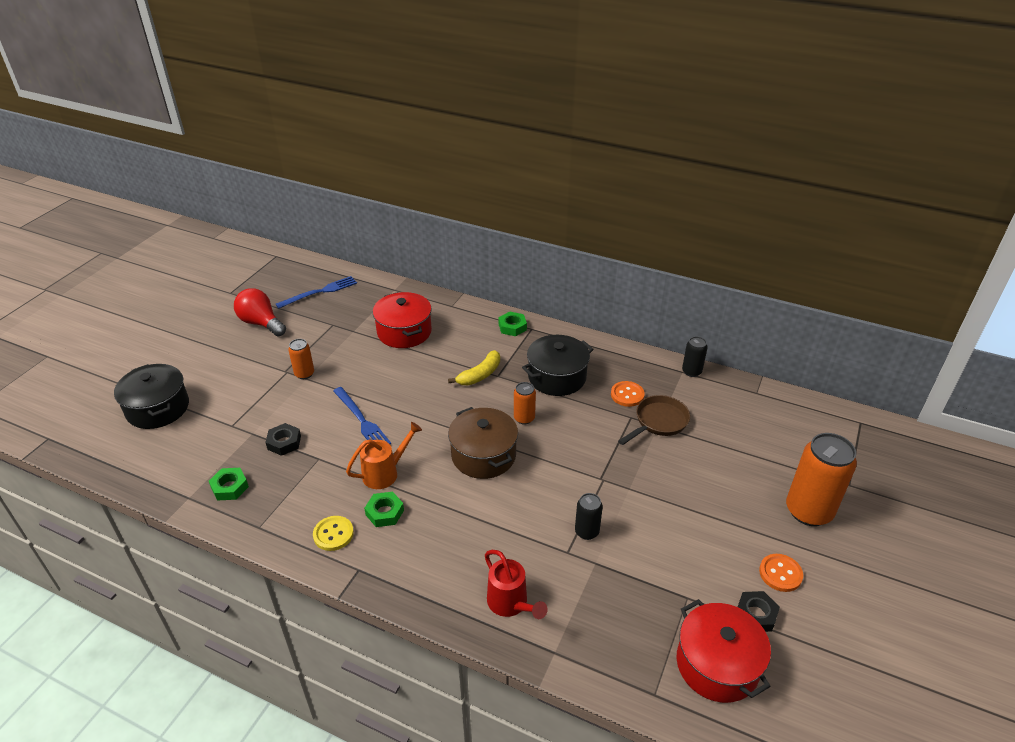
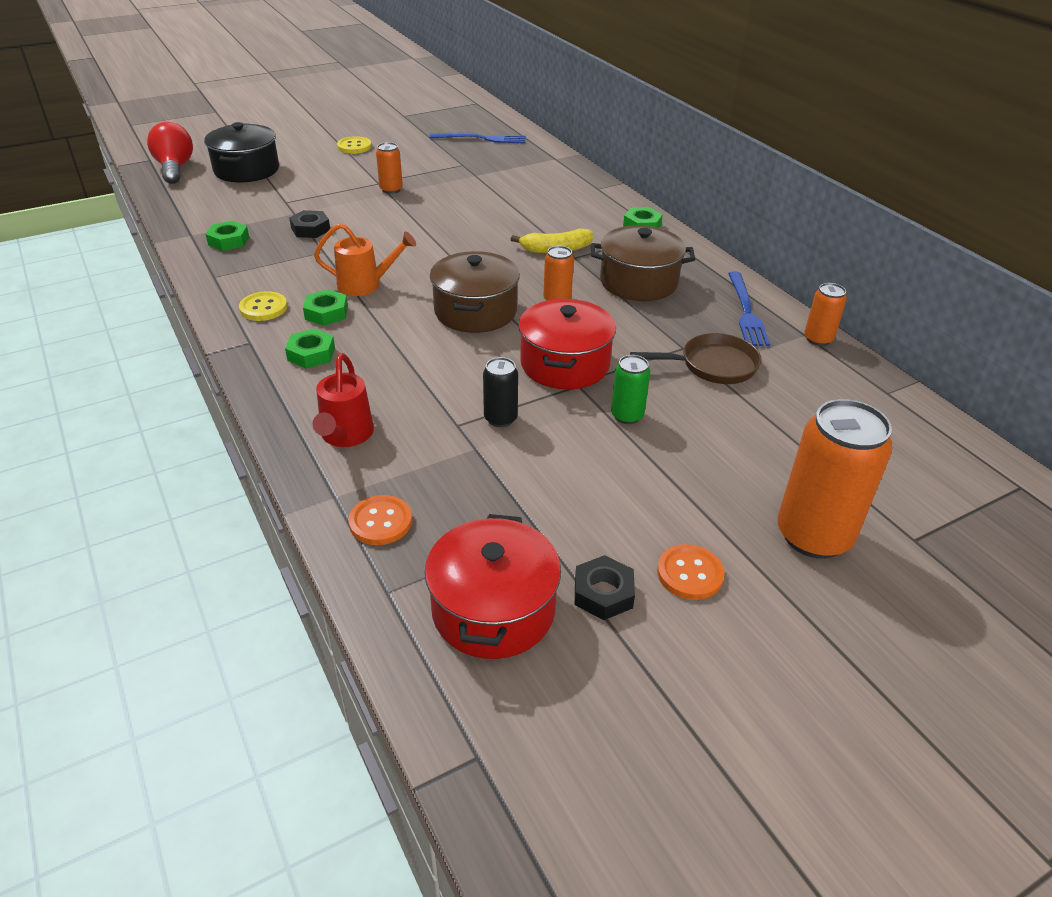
camera: 35 degrees right, 0 degrees up
red light bulb [234,288,286,336] -> red light bulb moved to [147,122,193,184]
blue fork [333,387,391,444] -> blue fork moved to [728,271,770,346]
red pot [373,292,432,348] -> red pot moved to [518,299,616,389]
black pot [522,335,594,396] -> brown pot [591,225,695,301]
orange button [611,381,645,407] -> orange button moved to [349,495,412,545]
black can [682,336,708,377] -> orange can [804,283,847,346]
none -> green nut [285,328,335,369]
none -> yellow button [337,136,372,154]
none -> green can [611,355,650,424]

